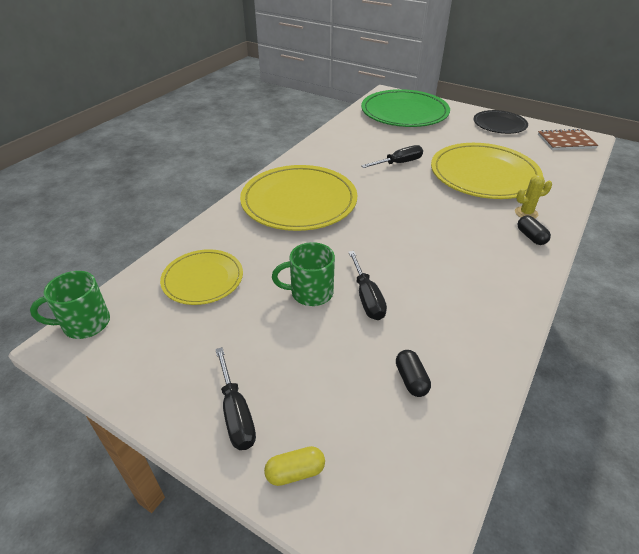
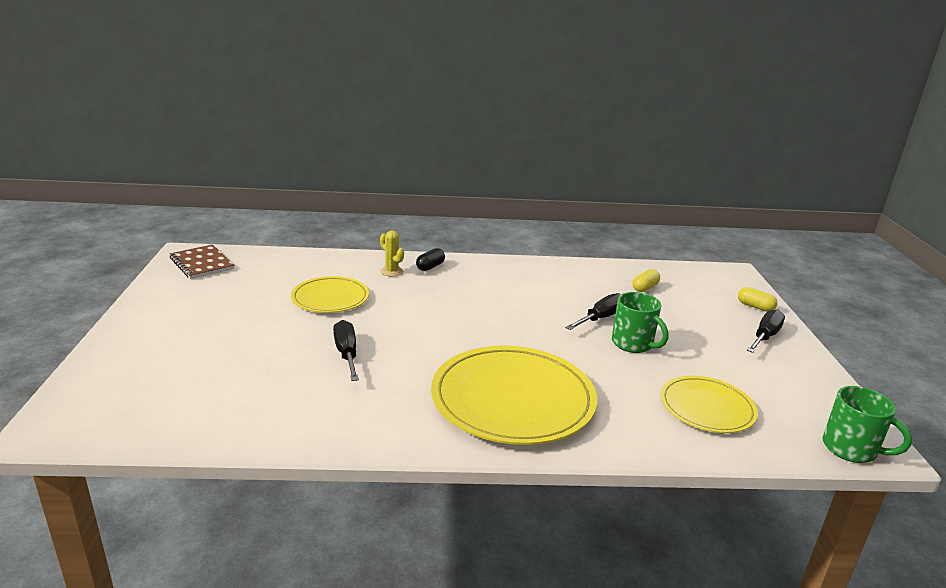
camera: 125 degrees left, 15 degrees down
green plate [361,89,450,127] -> none
black screwdriver [361,145,423,168] -> black screwdriver turned 45 degrees clockwise [333,320,359,381]
black capsule [396,350,431,397] -> yellow capsule [633,269,660,292]
yellow plate [431,143,543,199] -> yellow plate [291,276,369,313], size x0.57
black plate [474,110,528,134] -> none

